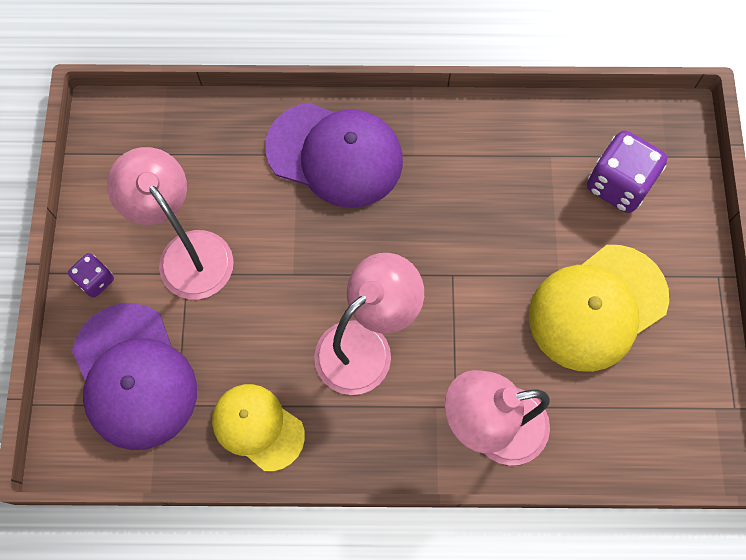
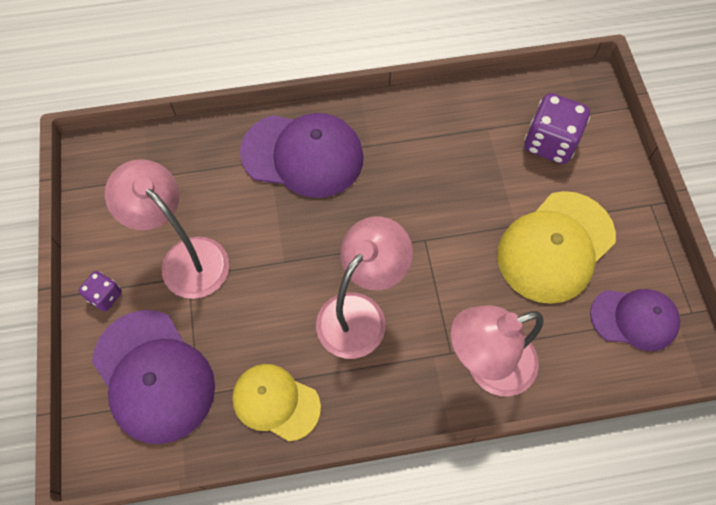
camera: 10 degrees left, 5 degrees down
none -> purple cap [590,289,680,351]

